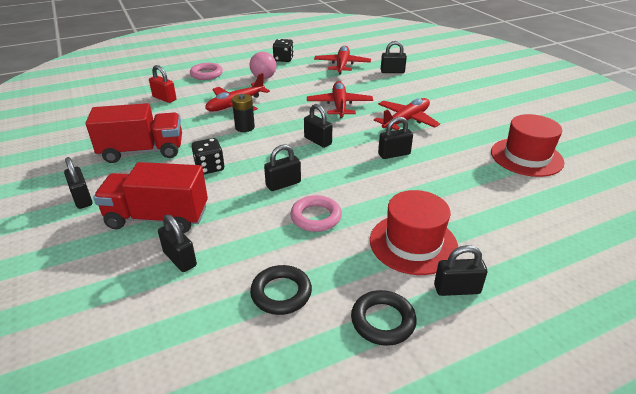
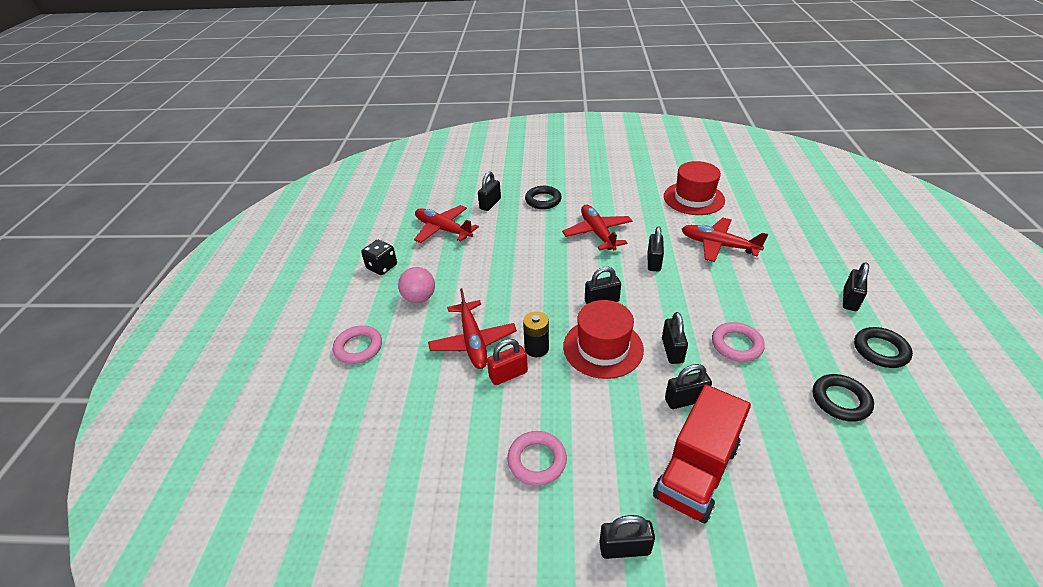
camera: 60 degrees left, 5 degrees up
red truck [85,103,182,163] -> pink ring [507,431,567,486]
red padlock [149,65,176,103] -> red padlock moved to [487,339,528,385]
black padlock [158,214,197,272] -> black padlock moved to [665,364,712,409]
black dice [192,138,224,174] -> none
red plane [307,81,373,118] -> red plane moved to [682,218,768,262]
red hat [370,190,458,275] -> red hat moved to [563,300,644,379]
none -> black ring [525,186,562,209]

